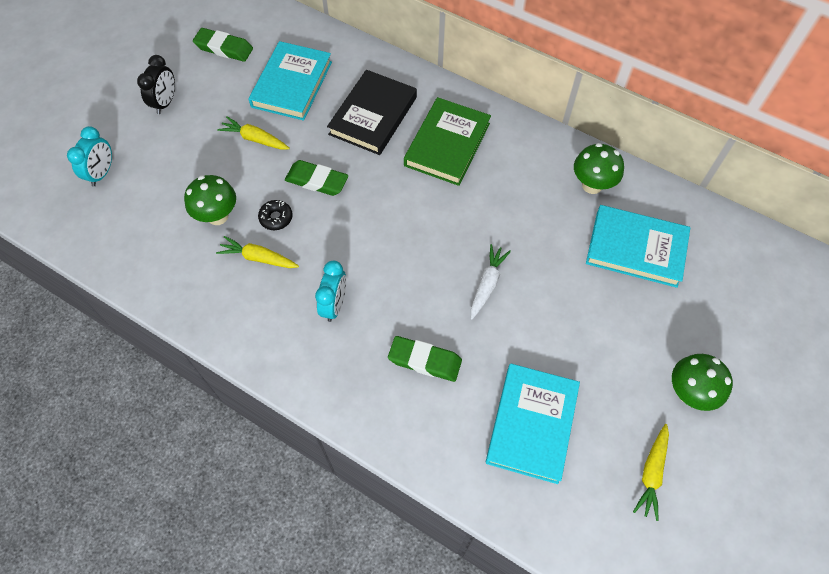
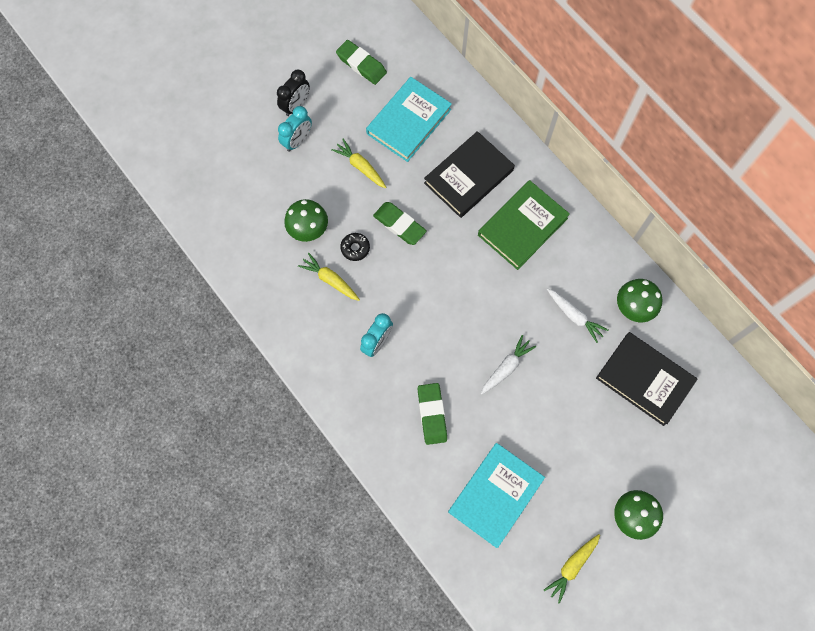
camera: 20 degrees right, 10 degrees up
turquoise clock [67,126,112,187] -> turquoise clock moved to [278,106,312,152]
green eraser [388,336,462,382] -> green eraser turned 45 degrees clockwise [418,383,447,445]
turquoise book [586,205,690,288] -> black book [596,332,697,426]
none -> white carrot [547,289,609,343]

